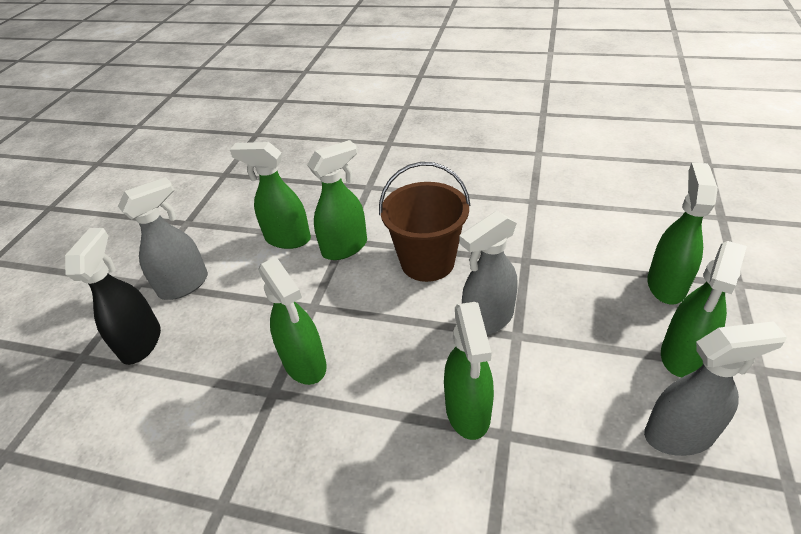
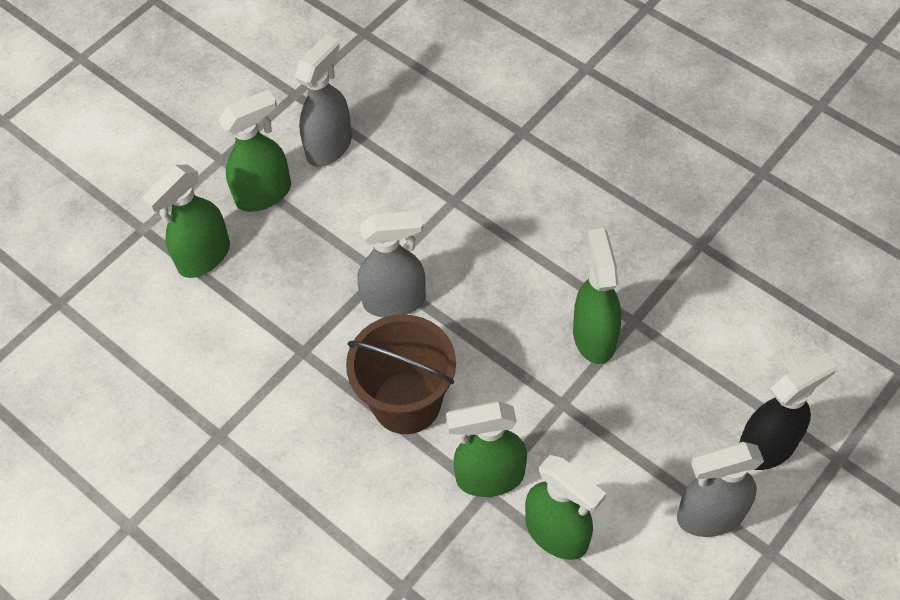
camera: 155 degrees left, 15 degrees up
black spray bottle [65,228,161,365] -> black spray bottle turned 150 degrees counterclockwise [739,353,837,470]
green spray bottle [444,302,494,440] -> none
grey spray bottle [644,321,787,456] -> grey spray bottle turned 105 degrees clockwise [295,34,352,167]

